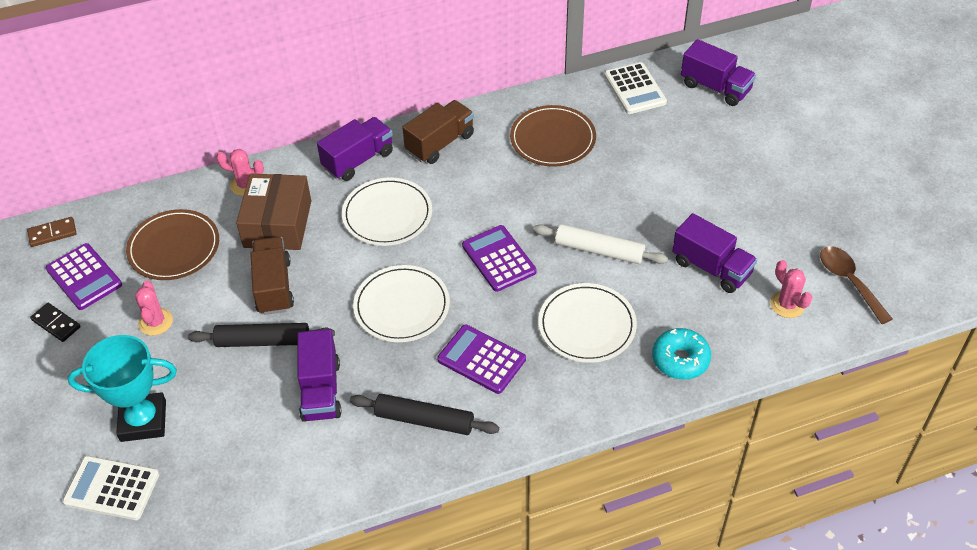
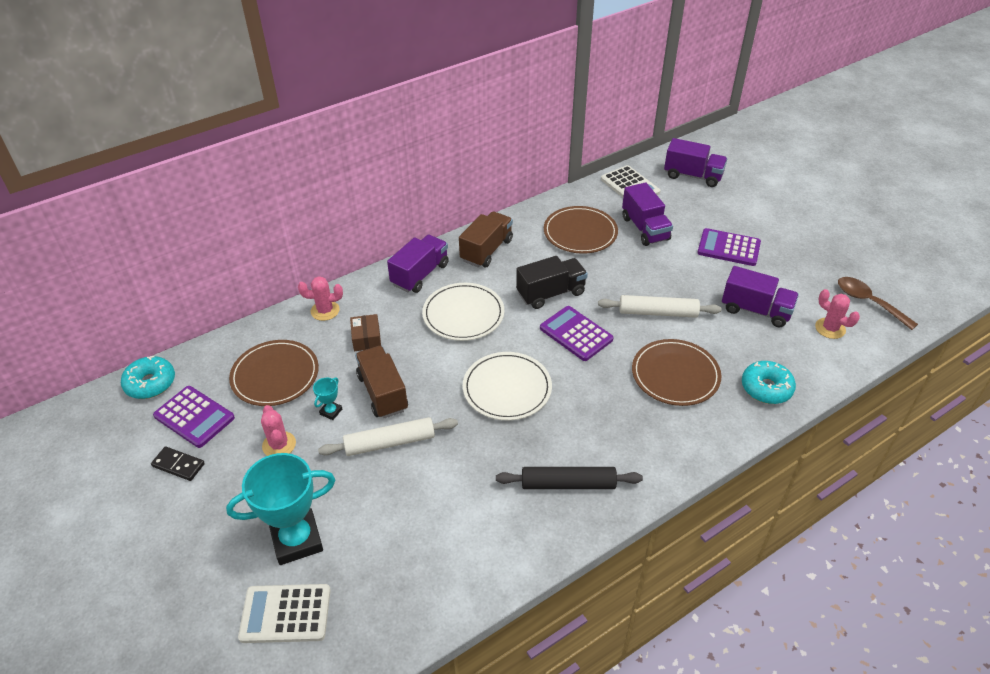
camera: 15 degrees left, 5 degrees down
brown domino [27,217,76,247] -> turquoise donut [121,356,175,399]
black rolling pin [188,323,335,347] -> white rolling pin [318,417,458,456]
brown box [236,174,311,250] -> brown box [350,314,381,351], size x0.51
purple truck [297,329,341,422] -> purple truck moved to [622,182,673,246]
purple calculator [437,325,526,394] -> purple calculator moved to [697,228,761,266]
white plate [538,283,637,363] -> brown plate [632,339,721,406]
none -> turquoise trophy [313,377,342,420]
none -> black truck [516,256,588,309]

